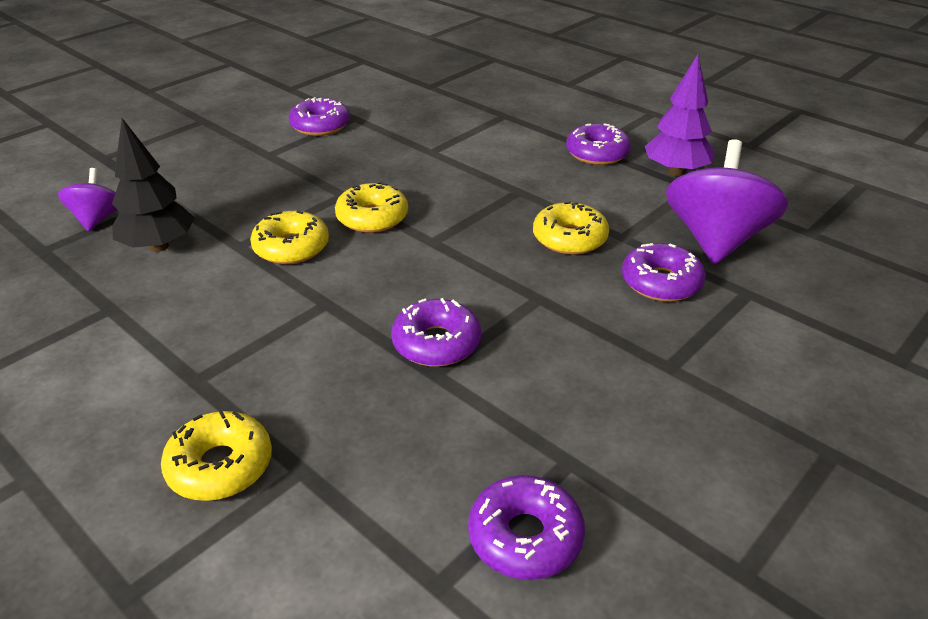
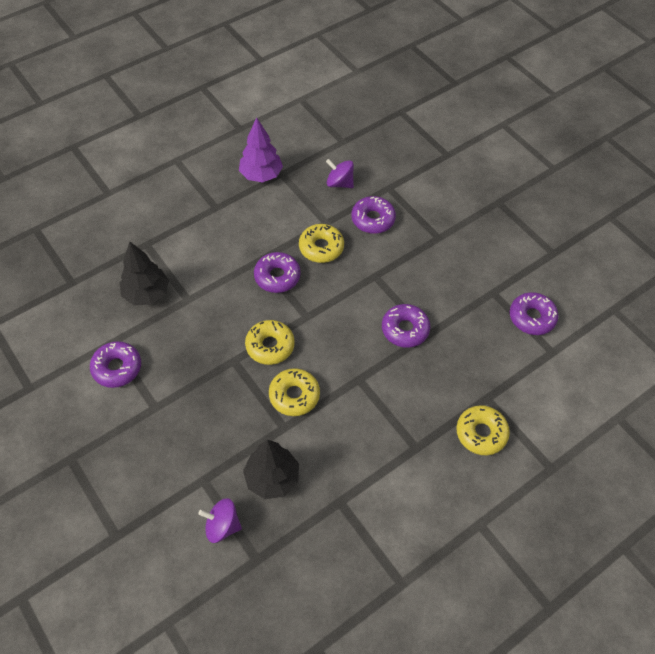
camera: 80 degrees left, 20 degrees up
purple donut [566,124,631,165] -> purple donut moved to [254,252,301,293]
purple spinning top [666,139,788,264] -> purple spinning top [326,159,354,188], size x0.53
none -> black tree [120,241,169,305]

